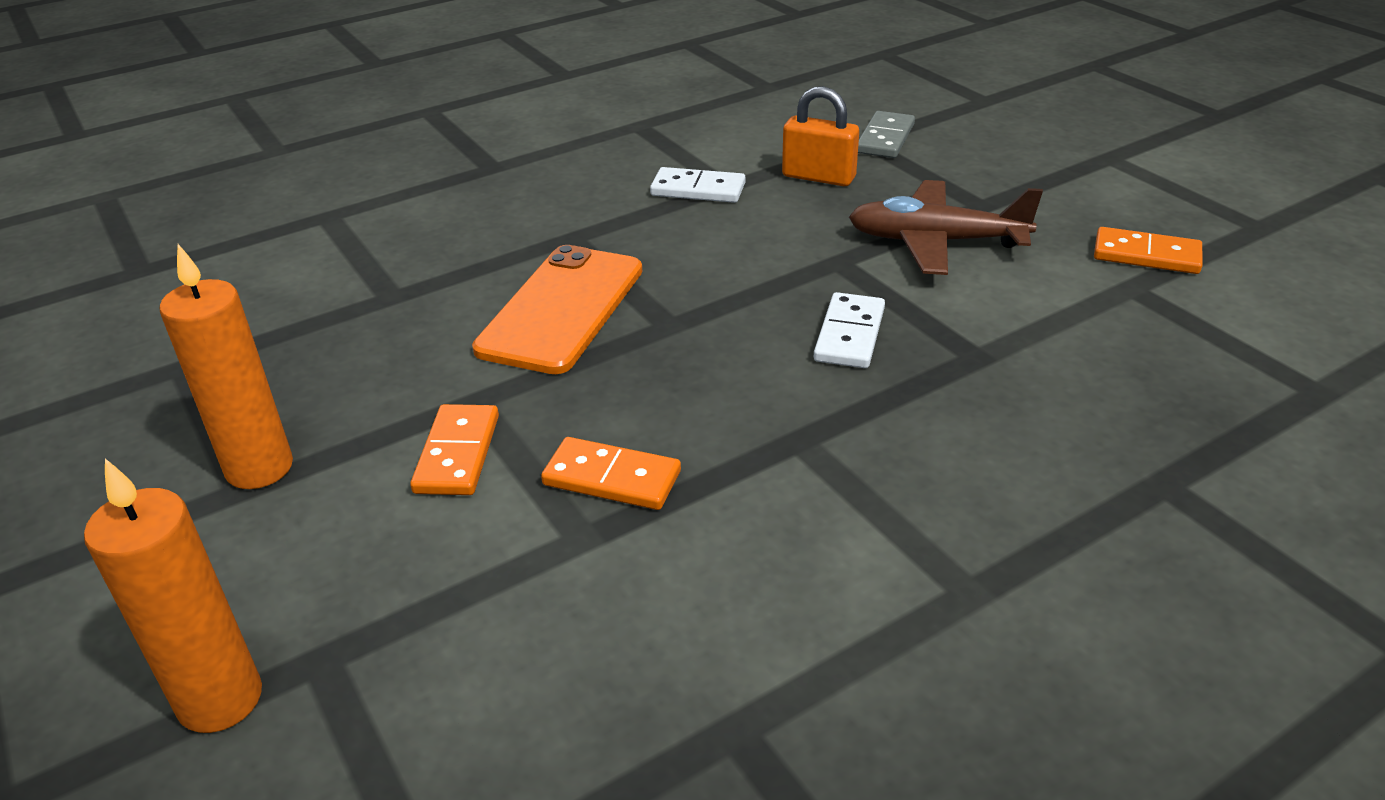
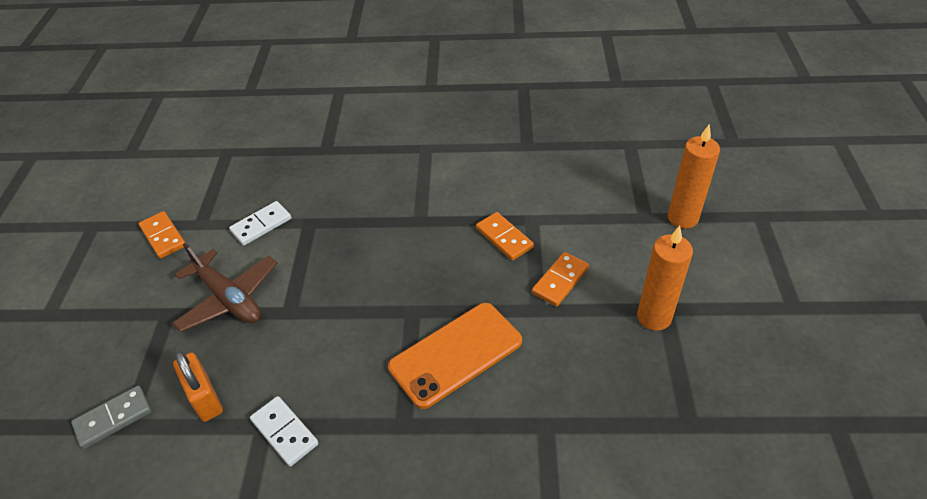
camera: 145 degrees left, 10 degrees up
white domino [814,292,885,368] -> white domino moved to [229,201,291,246]

